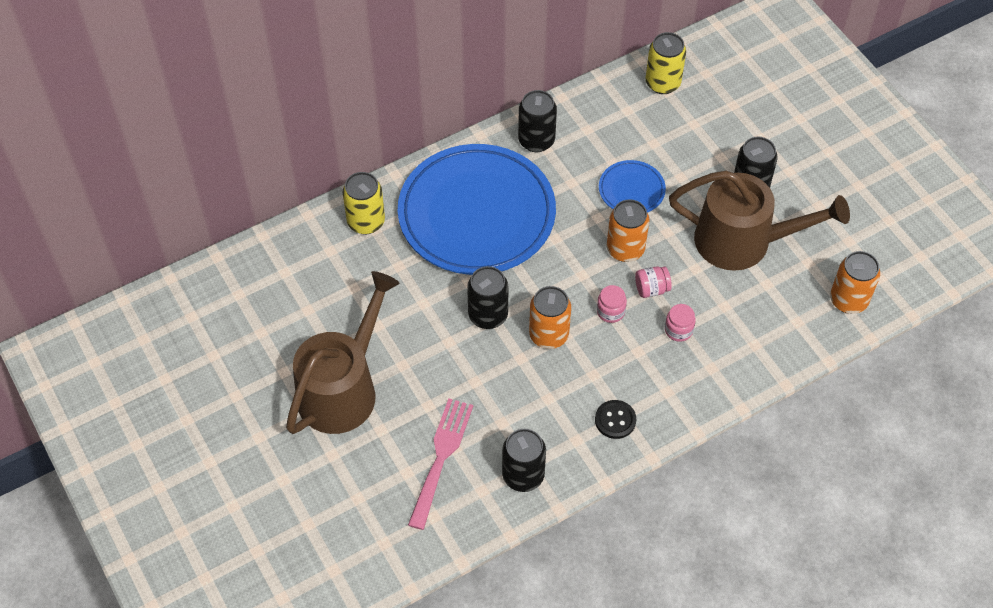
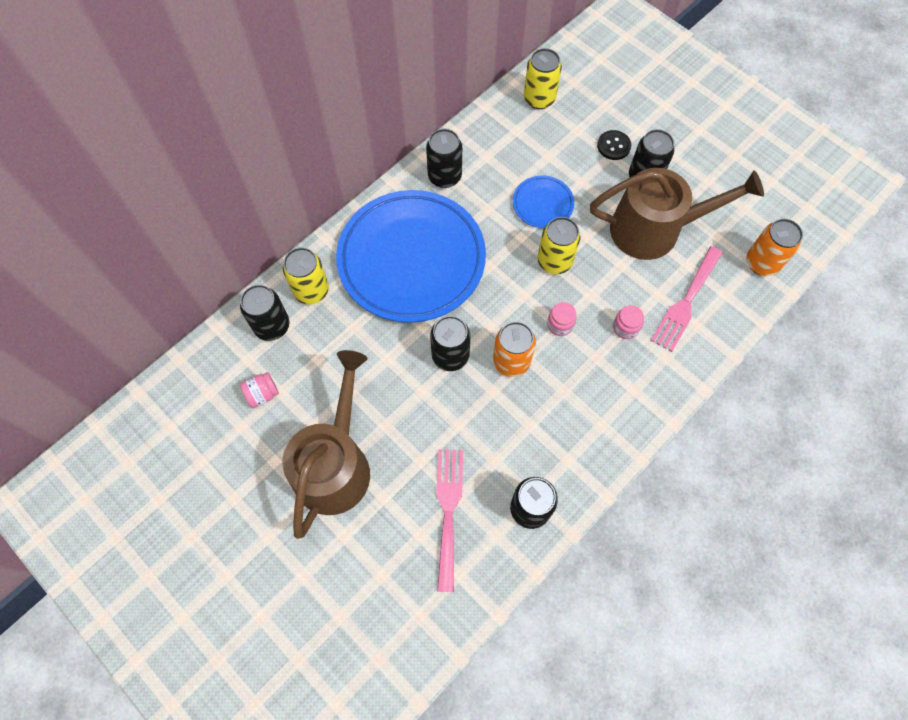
camera: 15 degrees left, 10 degrees up
black button [595,400,636,439] -> black button moved to [597,130,631,160]
orange can [607,199,650,262] -> yellow can [538,217,580,274]
pink jar [635,266,672,298] -> pink jar moved to [240,372,279,408]
none -> black can [240,285,290,341]
none -> pink fork [651,246,723,352]

